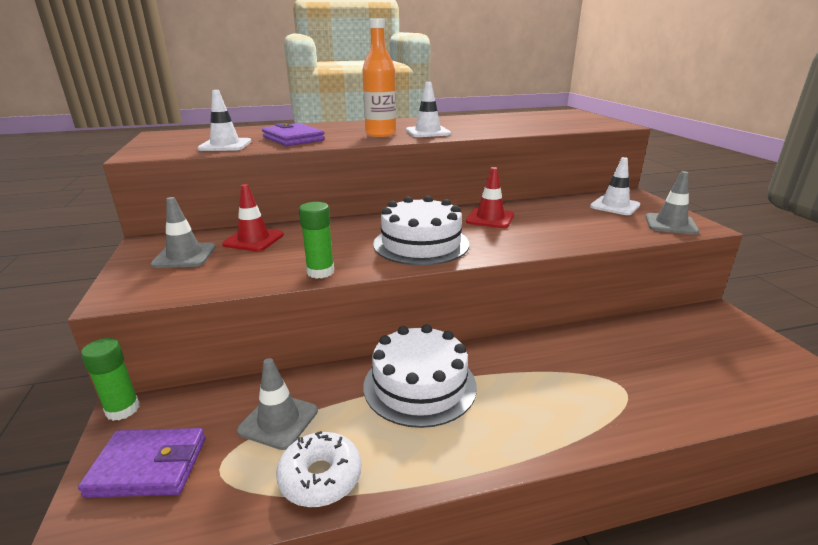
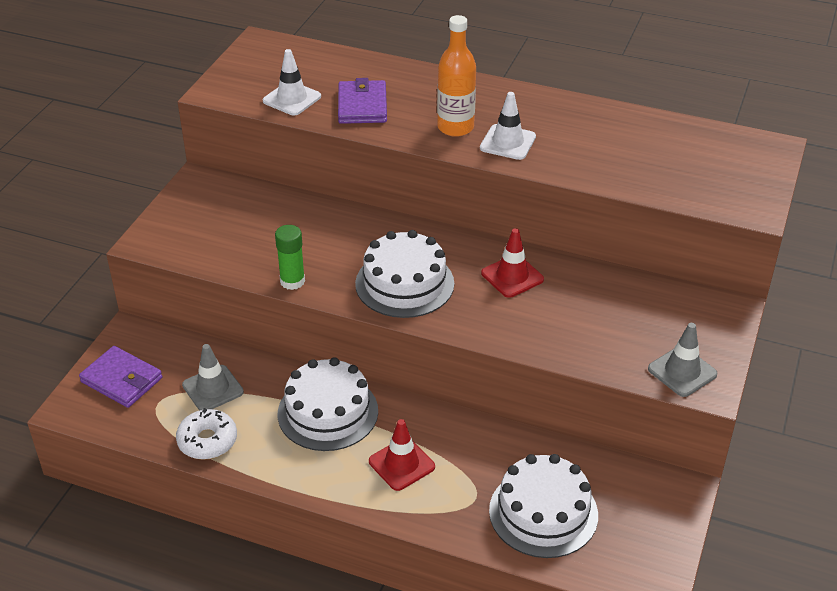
camera: 35 degrees right, 15 degrees up
green glue stick [81,338,140,421] -> none
grey traffic cone [151,197,216,268] -> none
red traffic cone [222,184,284,251] -> red traffic cone moved to [369,419,435,491]
white traffic cone [590,157,640,215] -> none
none -> white cake [489,454,598,558]

